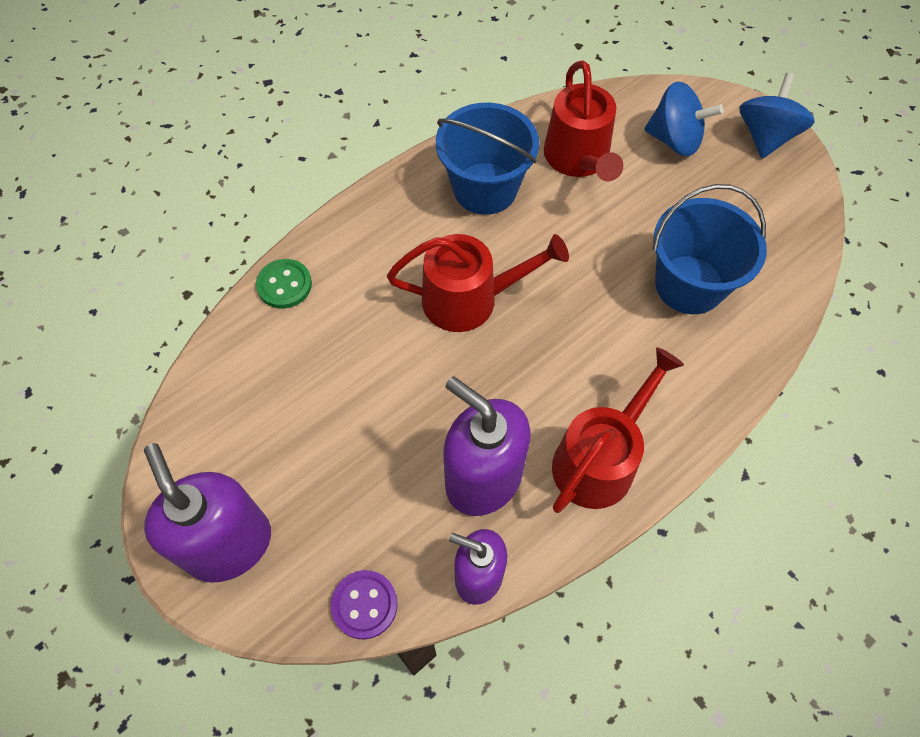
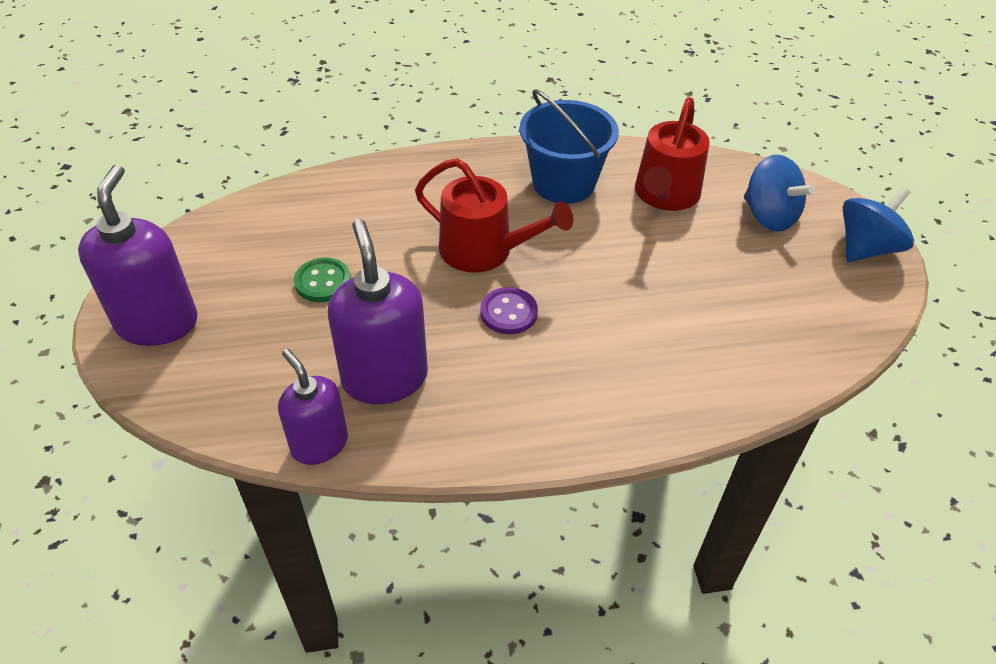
camera: 30 degrees right, 15 degrees down
green button [256,259,312,309] -> green button moved to [294,258,351,302]
purple button [331,570,398,639] -> purple button moved to [480,287,538,334]
red watering can [552,347,684,513] -> none
blue bucket [653,184,767,314] -> none

